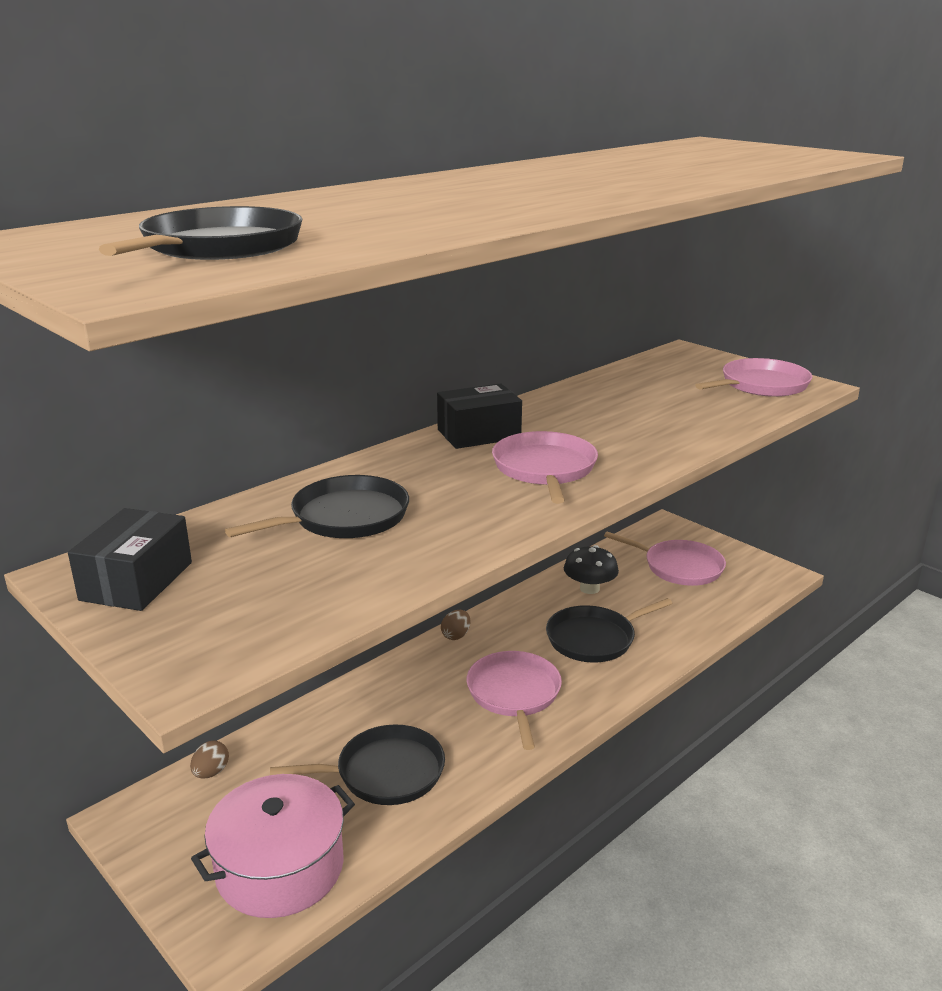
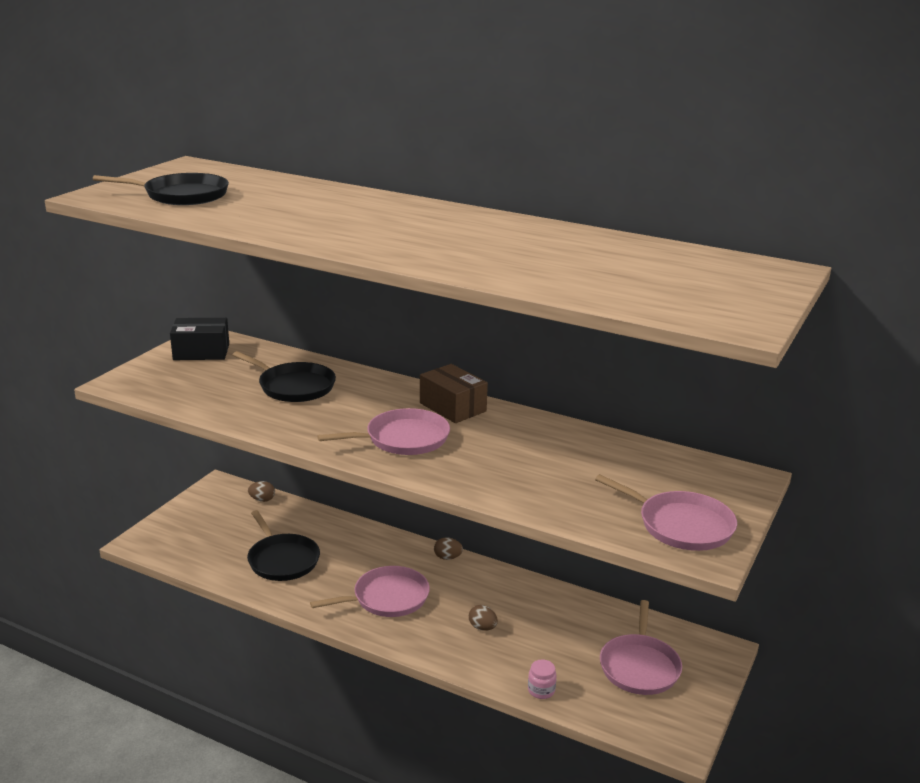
camera: 70 degrees right, 0 degrees up
pink pot [191,774,355,918] -> none
black box [437,383,522,449] -> brown box [420,364,488,423]
black pan [546,598,673,663] -> brown egg [469,605,498,631]
black mushroom [564,545,619,594] -> none
none -> pink jar [528,660,557,699]

